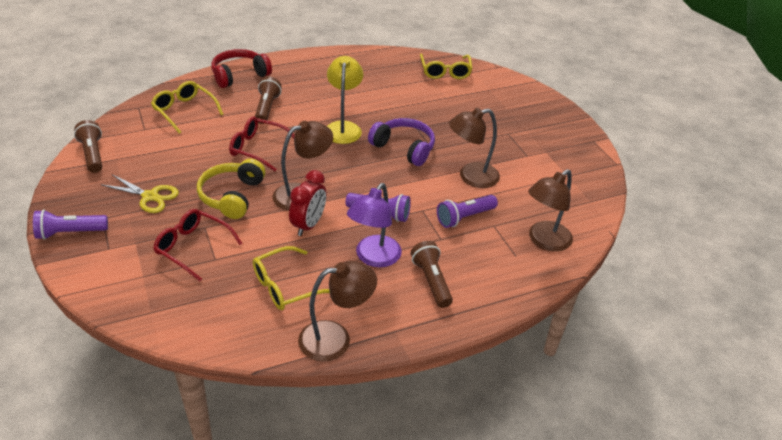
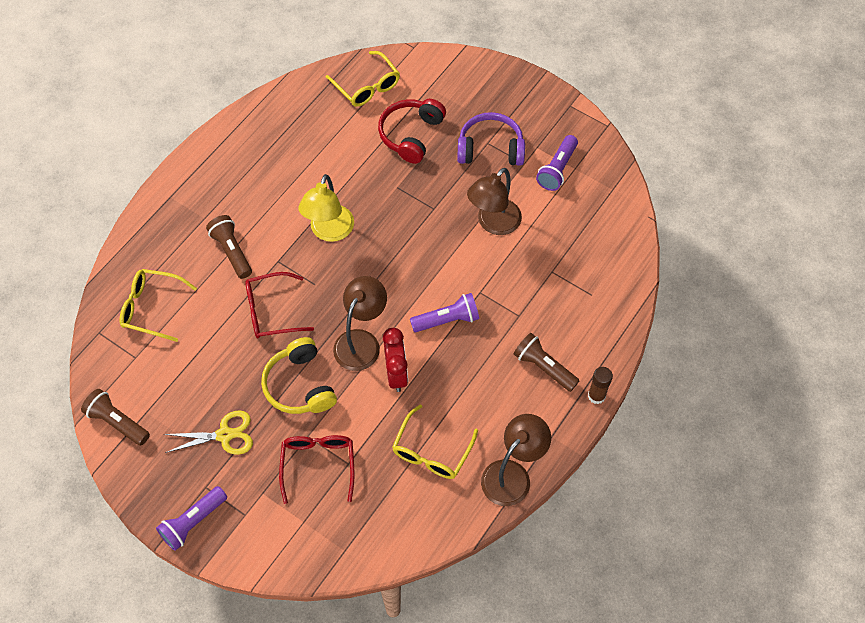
camera: 30 degrees left, 20 degrees up
red glasses [153,209,243,281] -> red glasses turned 90 degrees clockwise [279,435,354,504]
red headphones [211,49,272,88] -> red headphones moved to [378,99,446,164]
yellow lamp [327,56,363,144] -> yellow lamp turned 135 degrees counterclockwise [298,174,354,242]
purple lamp [347,183,402,267] -> none
purple headphones [368,118,435,166] -> purple headphones moved to [457,112,525,166]
purple flashlight [437,195,498,228] -> purple flashlight moved to [536,135,578,191]
brown lamp [528,169,573,252] -> none
none -> brown glue stick [588,367,613,404]

